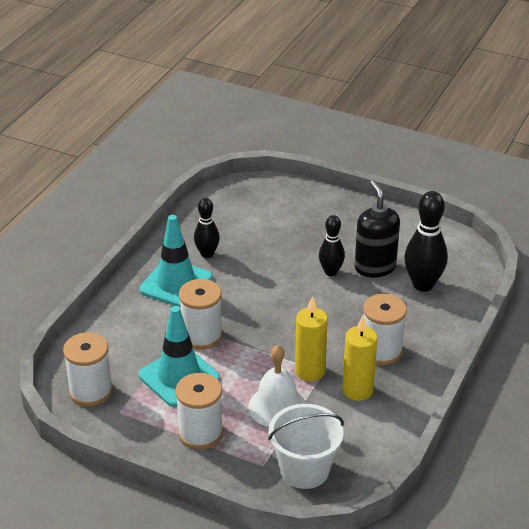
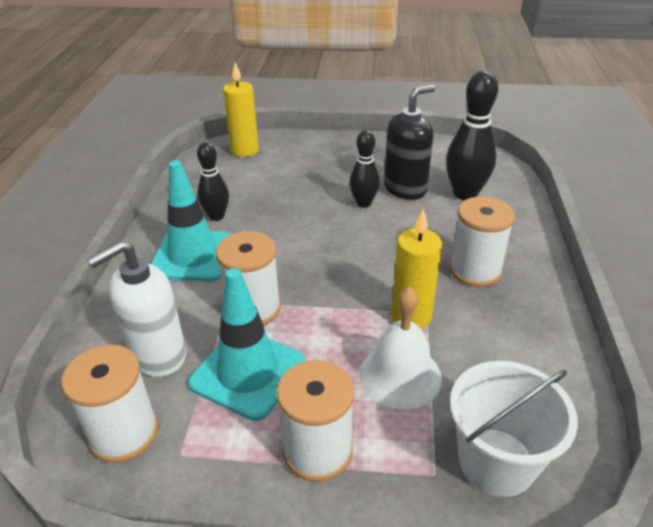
camera: 20 degrees left, 0 degrees up
yellow candle [342,316,378,401] -> yellow candle moved to [223,63,259,157]
black soap dispenser [355,180,400,277] -> black soap dispenser turned 90 degrees clockwise [384,85,435,200]
none -> white soap dispenser [87,241,186,377]

